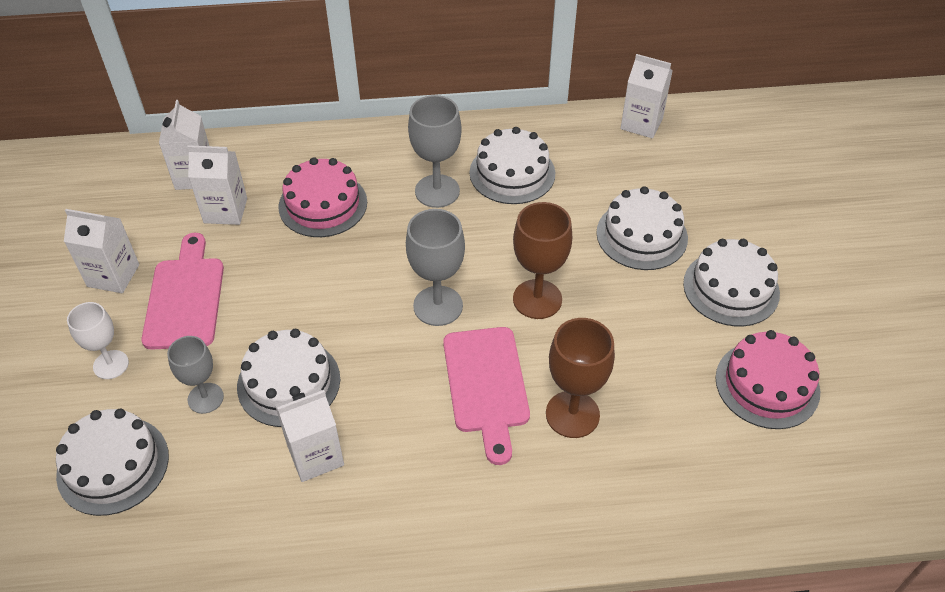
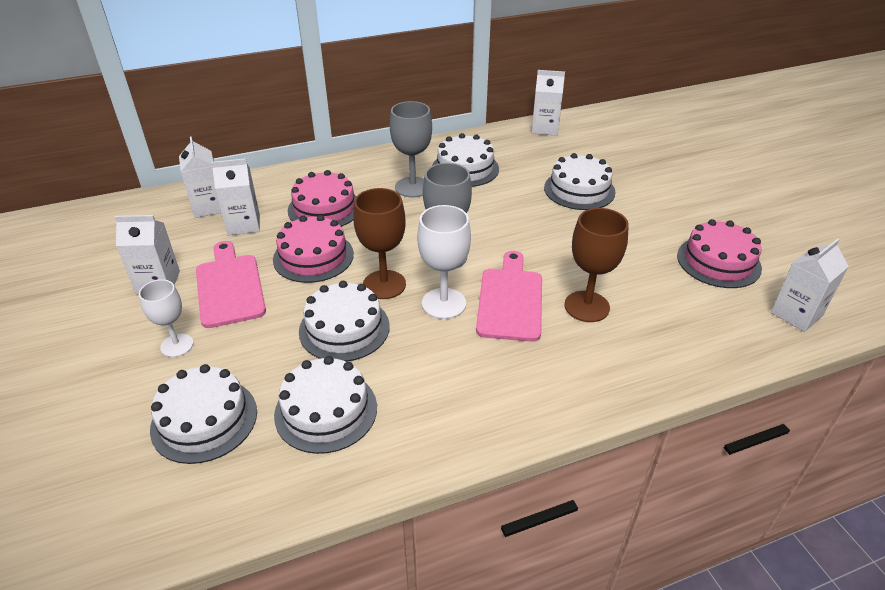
camera: 15 degrees left, 10 degrees down
grey goblet [167,336,224,414] -> none
white carton [275,388,344,482] -> white carton moved to [771,238,849,332]
pink cutting board [443,327,530,465] -> pink cutting board turned 150 degrees counterclockwise [476,251,542,342]
brown goblet [513,202,572,319] -> brown goblet moved to [353,188,406,299]
white cake [683,239,780,326] -> white cake moved to [274,356,377,454]
none -> pink cake [273,215,354,283]
none -> white goblet [417,205,471,319]

